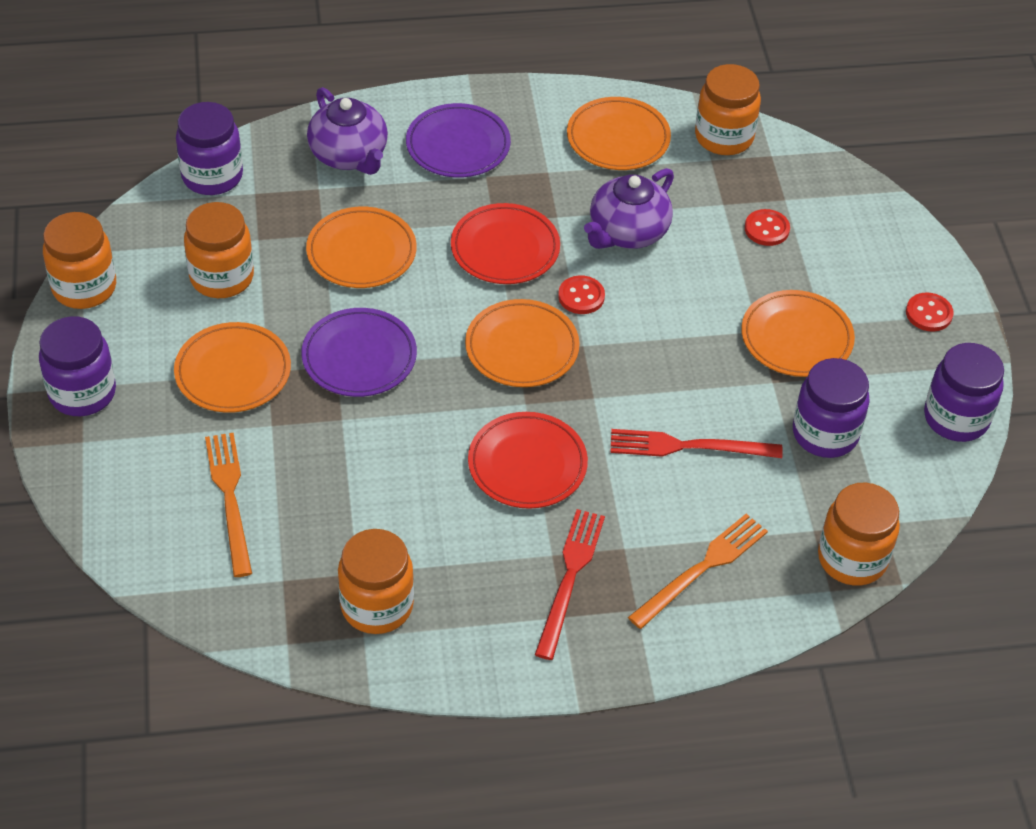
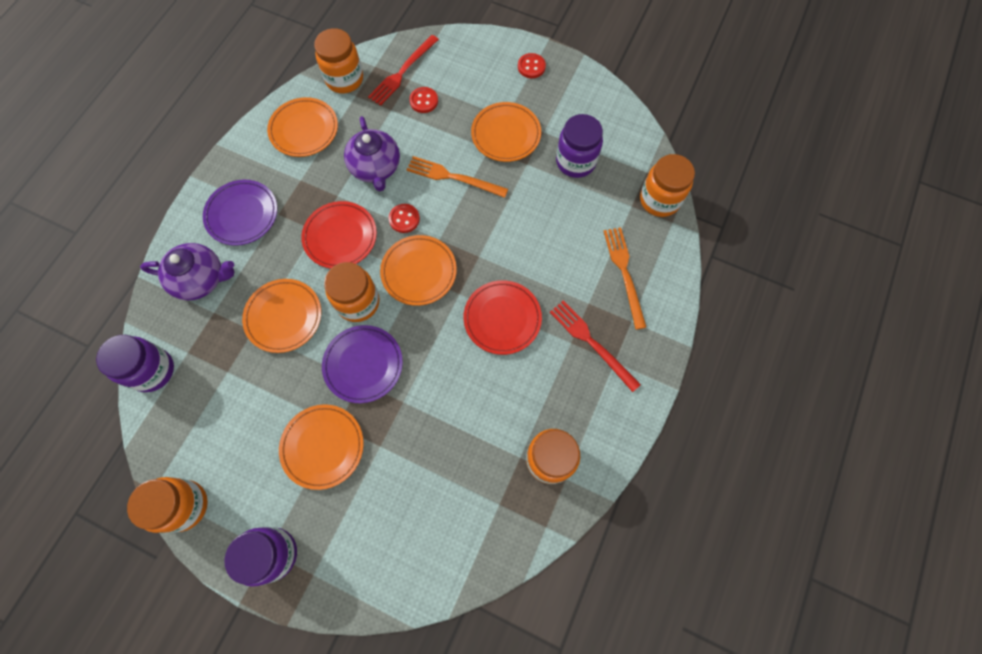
camera: 55 degrees left, 20 degrees up
orange jar [184,202,254,298] -> orange jar moved to [324,262,380,322]
orange fork [205,433,252,577] -> orange fork moved to [407,156,508,198]
red fork [610,429,783,458] -> red fork moved to [368,35,439,106]
purple jar [924,343,1004,442] -> none

